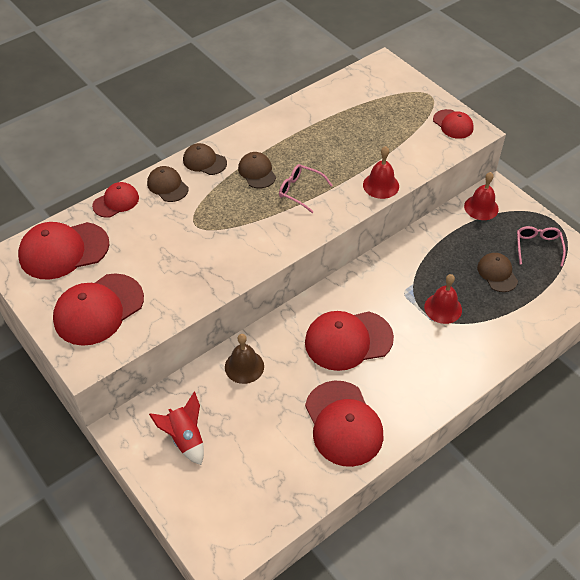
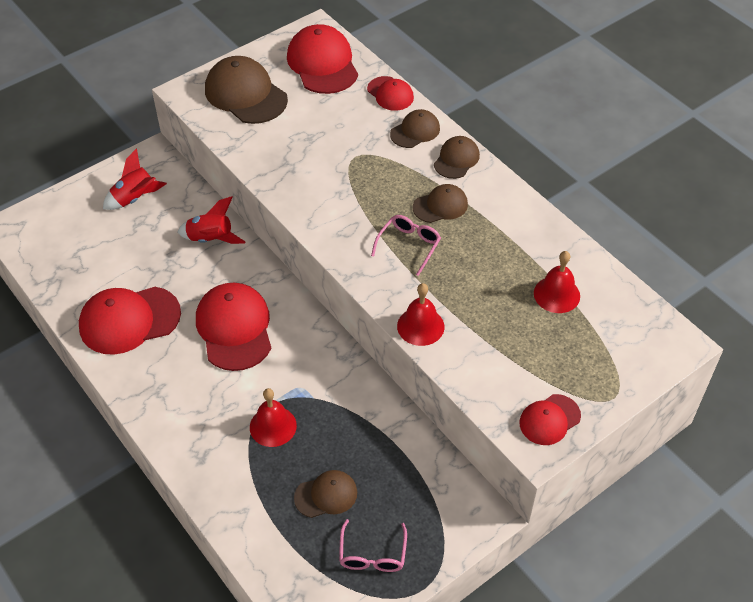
camera: 90 degrees right, 0 degrees up
red cap [53,274,144,346] -> brown cap [205,56,288,124]
brown bell [225,334,264,384] -> red rocket [178,196,246,244]
red bell [464,172,499,220] -> red bell moved to [534,251,580,313]
pink glasses [517,226,566,267] -> pink glasses turned 90 degrees clockwise [339,519,407,572]

